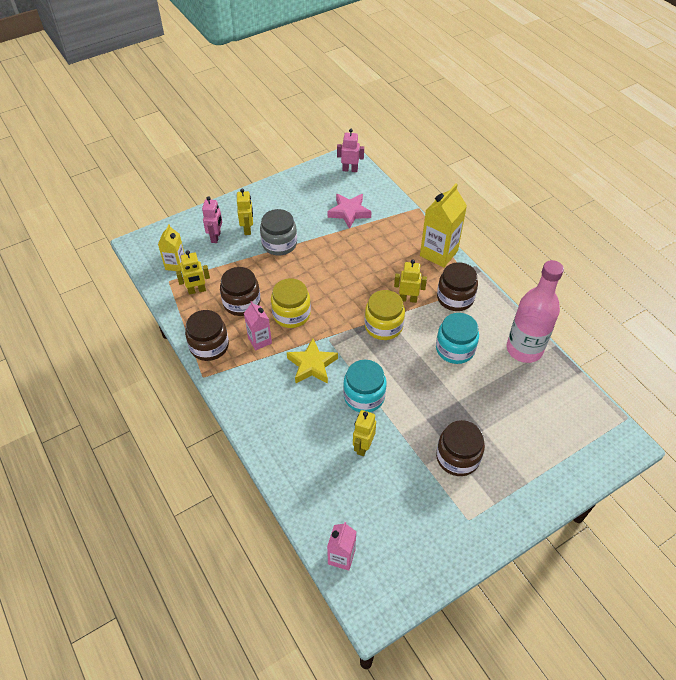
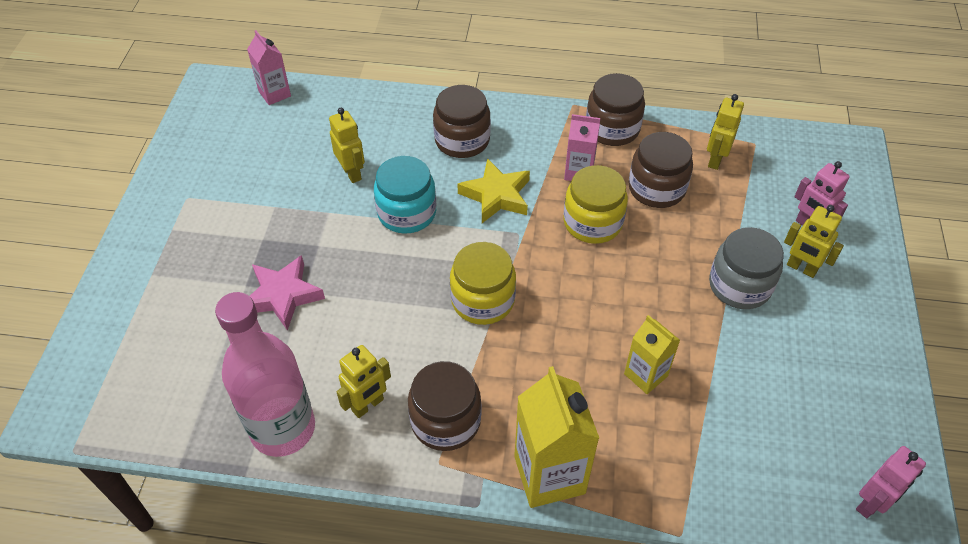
camera: 130 degrees right, 0 degrees up
yellow carton [158,224,185,272] -> yellow carton moved to [624,315,680,394]
pink star [328,194,371,229] -> pink star moved to [250,255,325,331]
yellow robot [394,259,427,303] -> yellow robot moved to [337,345,391,418]
turquoise jar [436,313,479,364] -> none
brown jar [436,420,485,476] -> brown jar moved to [433,85,491,158]

